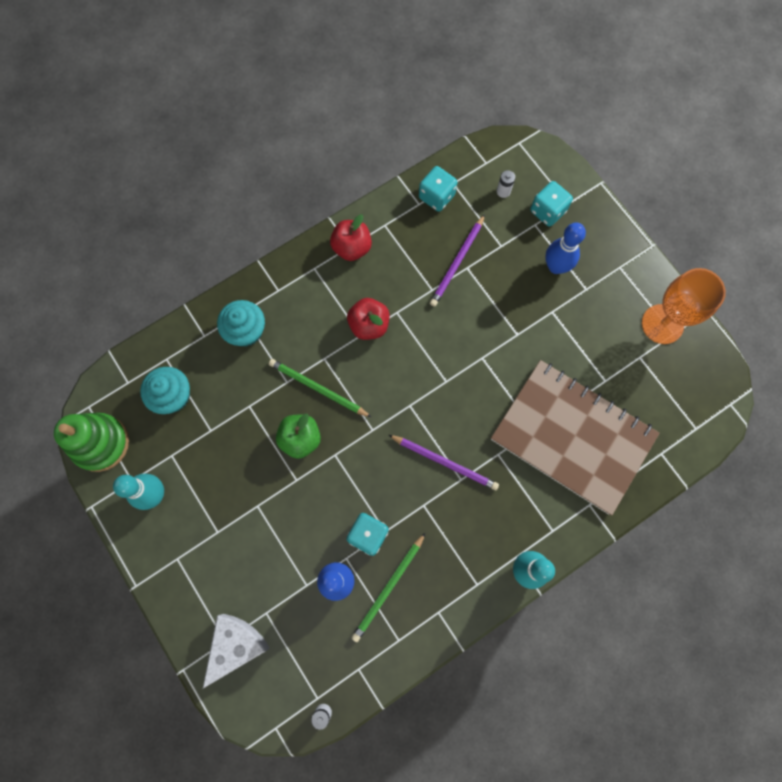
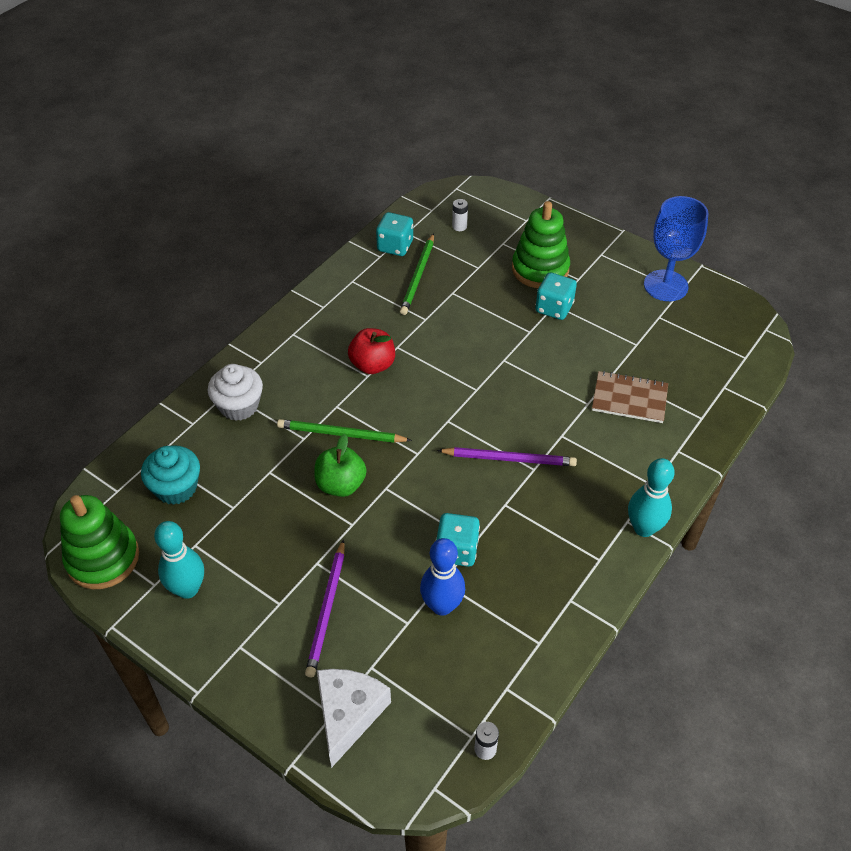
camera: 20 degrees left, 25 degrees down
turquoise cupcake [217,300,265,346] -> white cupcake [208,364,263,421]
red apple [330,214,372,261] -> none
green pencil [351,533,425,642] -> green pencil moved to [400,233,434,315]
purple pencil [430,214,485,307] -> purple pencil moved to [305,539,345,677]
brown notebook [491,360,660,515] -> brown notebook [592,371,668,423], size x0.47
turquoise dice [530,181,573,227] -> turquoise dice moved to [535,273,577,320]
blue bowling pin [545,223,586,274] -> green stacking toy [512,201,570,288]
orange goblet [642,268,726,344] -> blue goblet [644,196,709,301]

